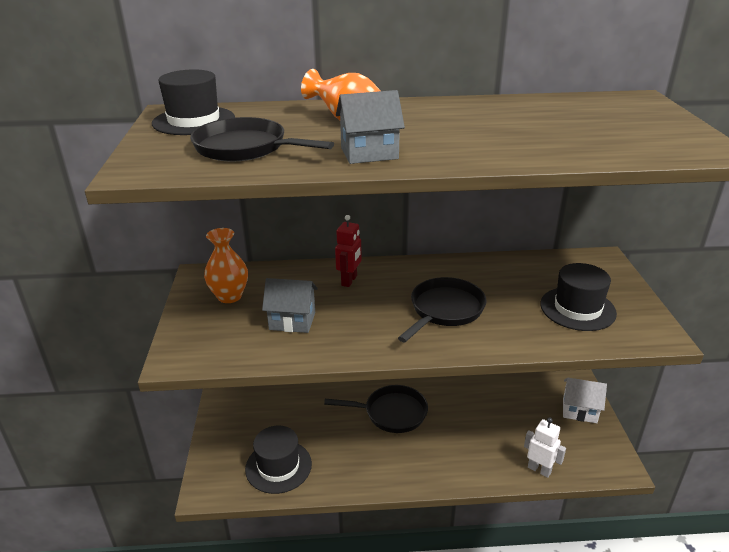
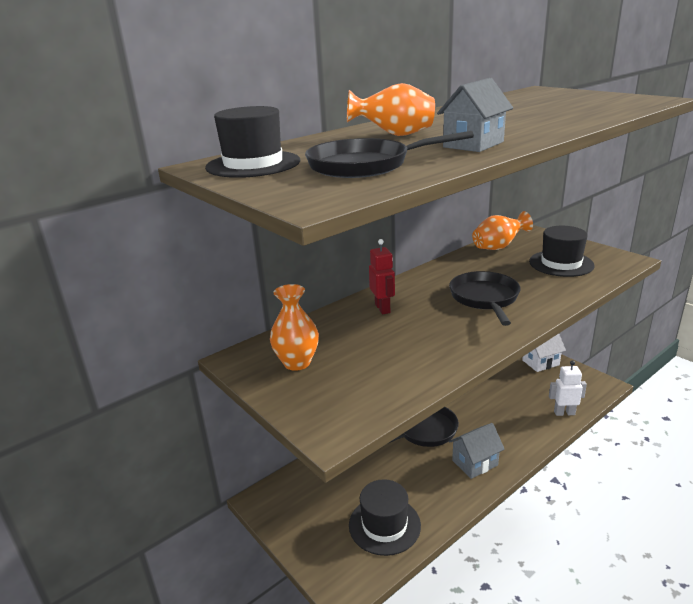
camera: 35 degrees left, 5 degrees down
grey house [262,278,318,333] -> grey house moved to [449,423,505,479]
none -> orange vase [472,211,533,250]

